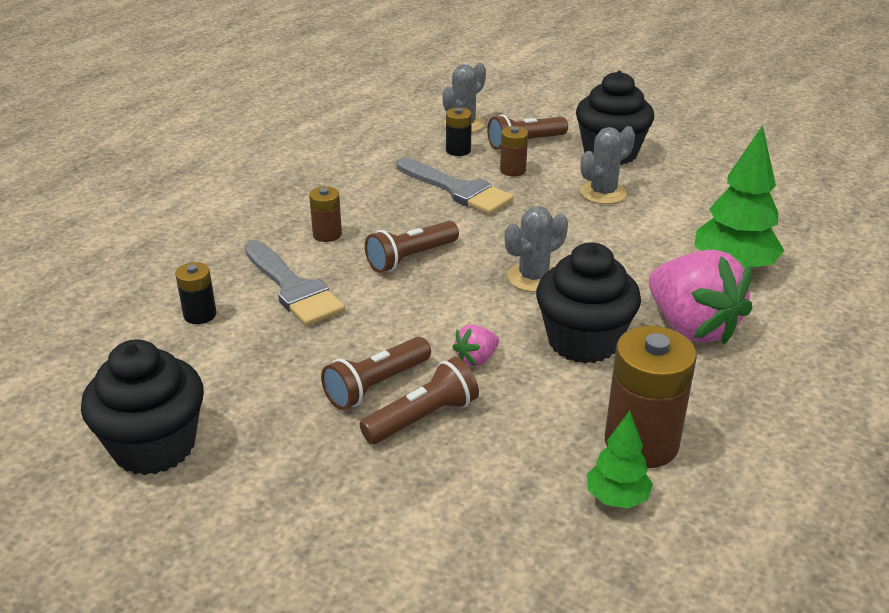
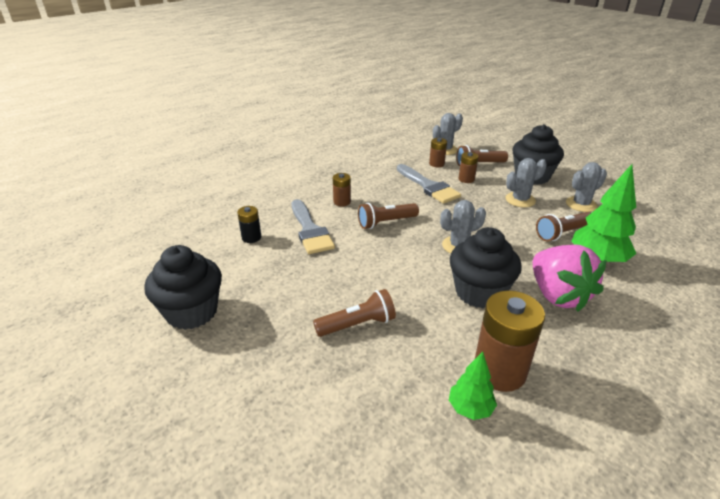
camera: 15 degrees right, 0 degrees up
brown flashlight [321,337,431,410] -> brown flashlight moved to [536,212,591,241]
black battery [446,107,472,156] -> brown battery [429,138,447,167]
pink strawberry [452,325,499,366] -> none
none -> grey cactus [566,162,607,212]

